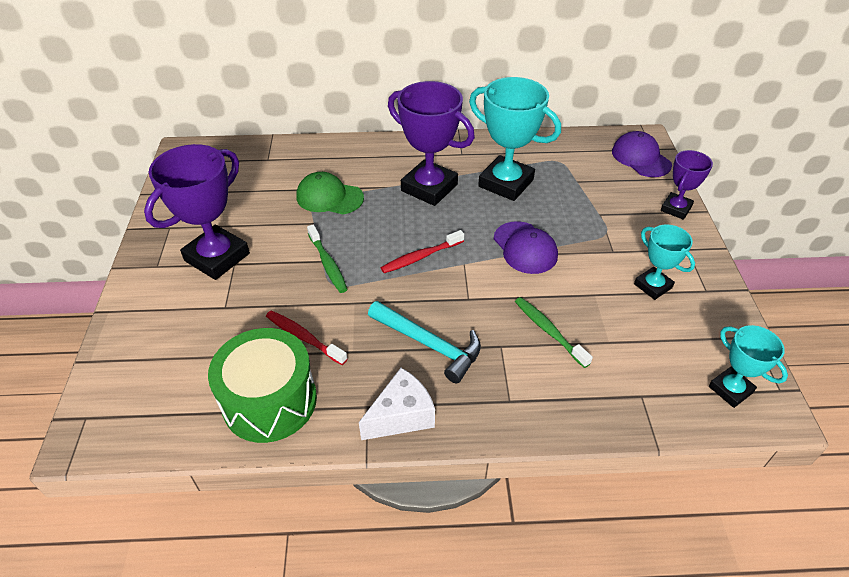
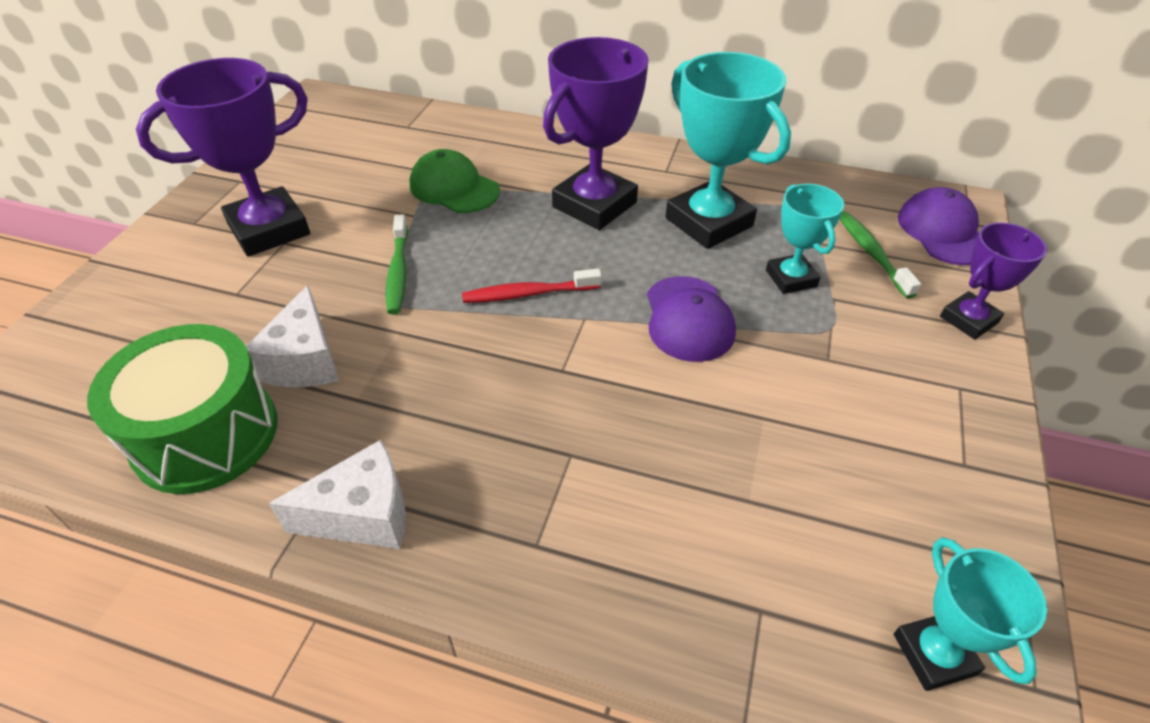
camera: 20 degrees right, 0 degrees up
red toothbrush [266,310,348,365] -> white cheese [246,285,339,387]
turquoise hammer [368,301,481,383] -> none
purple trophy [388,81,475,206] -> purple trophy turned 75 degrees clockwise [543,37,649,230]
green toothbrush [515,297,593,368] -> green toothbrush moved to [840,211,921,298]
turquoise trophy [634,225,695,300] -> turquoise trophy moved to [766,184,844,294]

